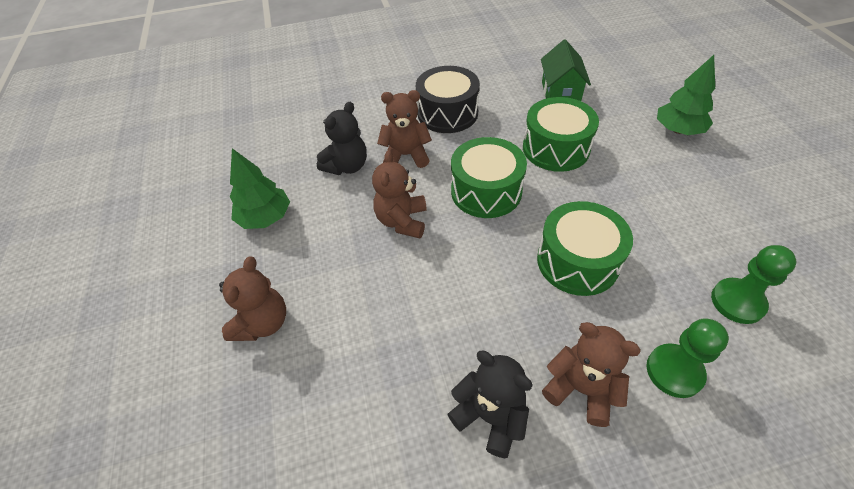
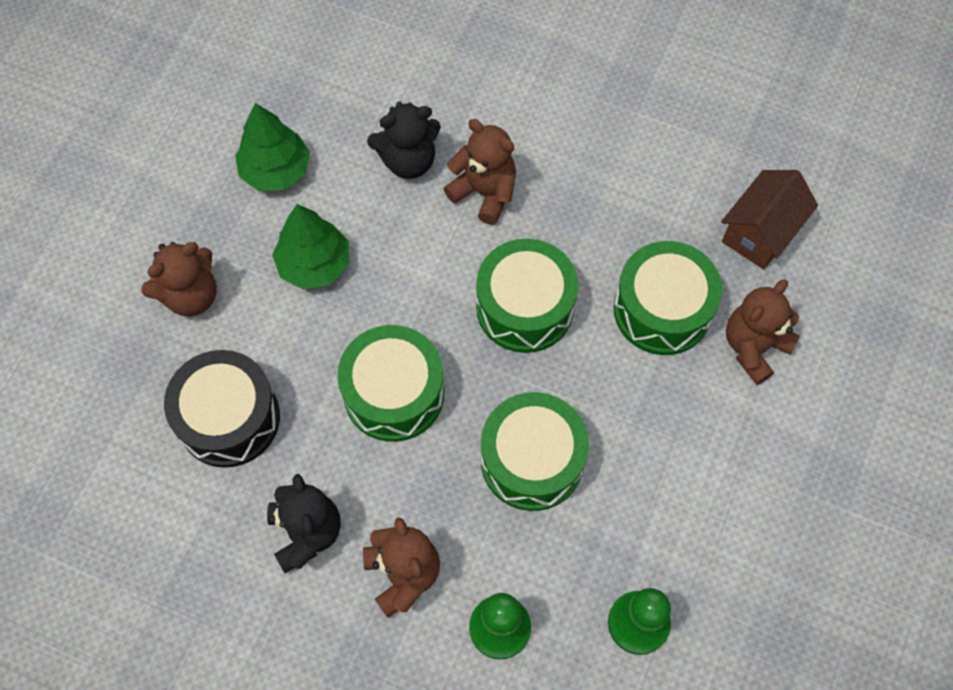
camera: 35 degrees right, 15 degrees up
brown teddy bear [372,150,427,238] -> brown teddy bear moved to [726,279,800,385]
black drum [416,66,480,133] -> black drum moved to [164,350,280,468]
green house [541,39,591,101] -> brown house [721,170,818,270]
green tree [657,55,715,135] -> green tree moved to [272,204,349,290]
none -> green drum [338,325,444,442]

